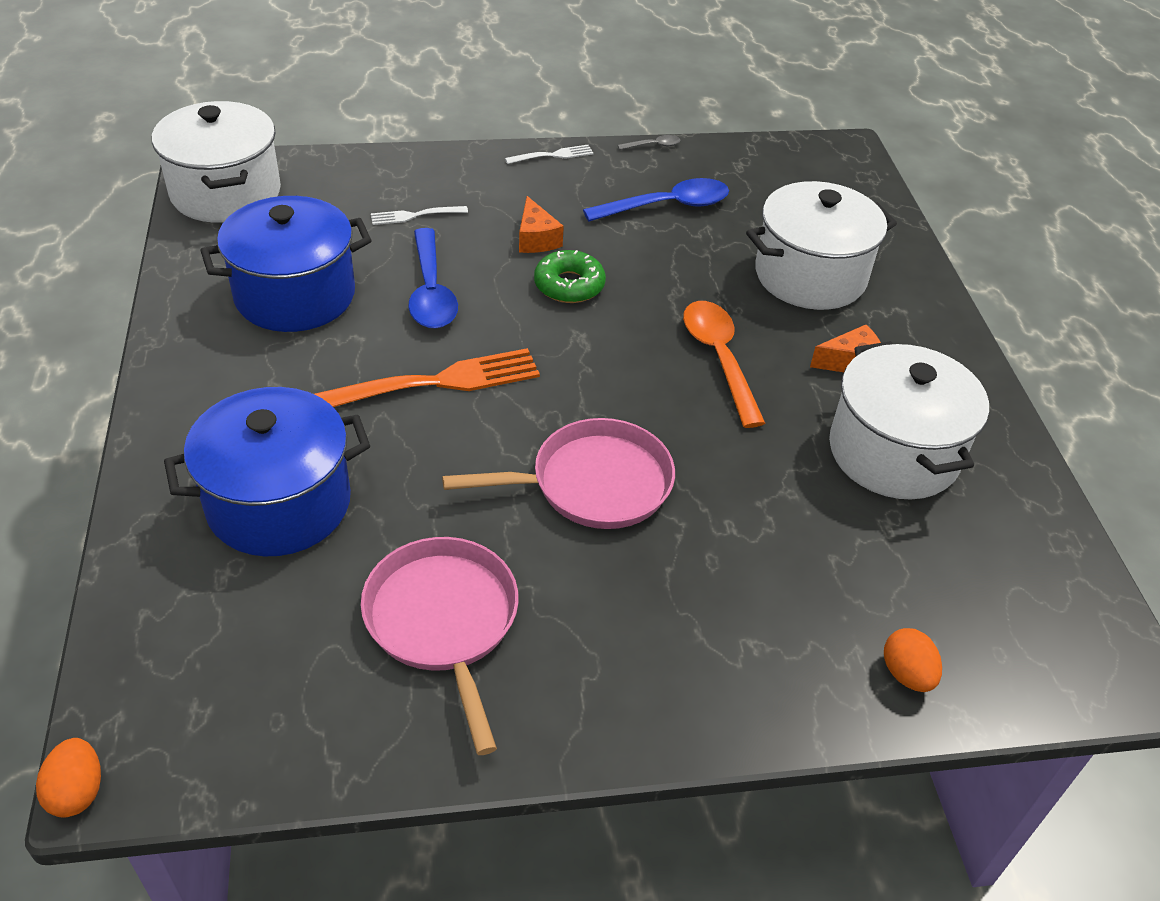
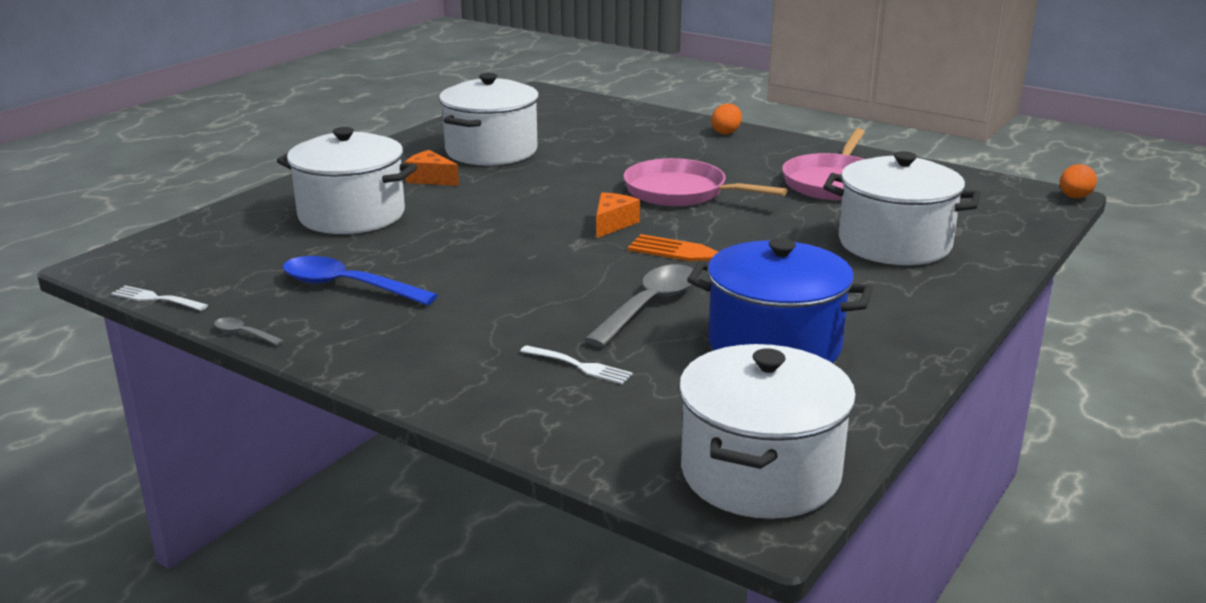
camera: 135 degrees left, 20 degrees down
blue pot [164,387,370,556] -> white pot [823,151,980,265]
blue spoon [408,228,458,329] -> grey spoon [584,264,693,347]
white fork [505,145,594,164] -> white fork moved to [111,286,208,311]
orange cheese [519,196,564,253] -> orange cheese moved to [596,192,640,238]
green donut [534,250,606,303] -> none
orange spoon [683,301,765,428] -> none
orange egg [884,628,942,692] -> orange egg moved to [711,104,742,134]

